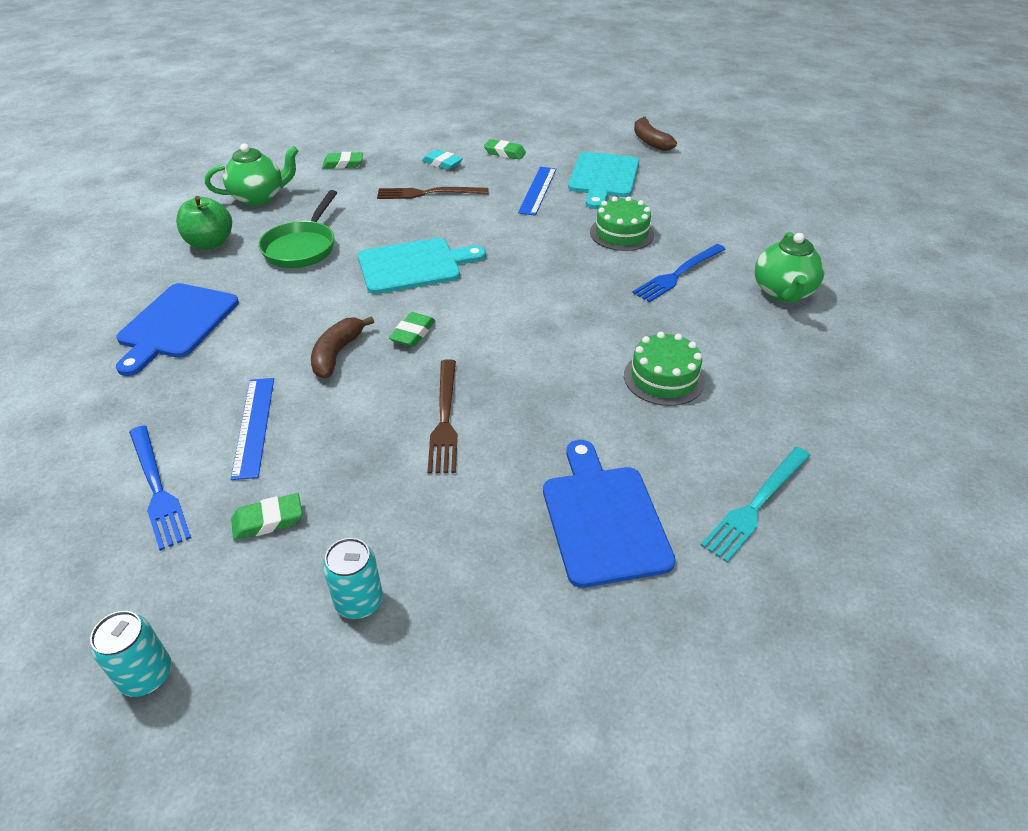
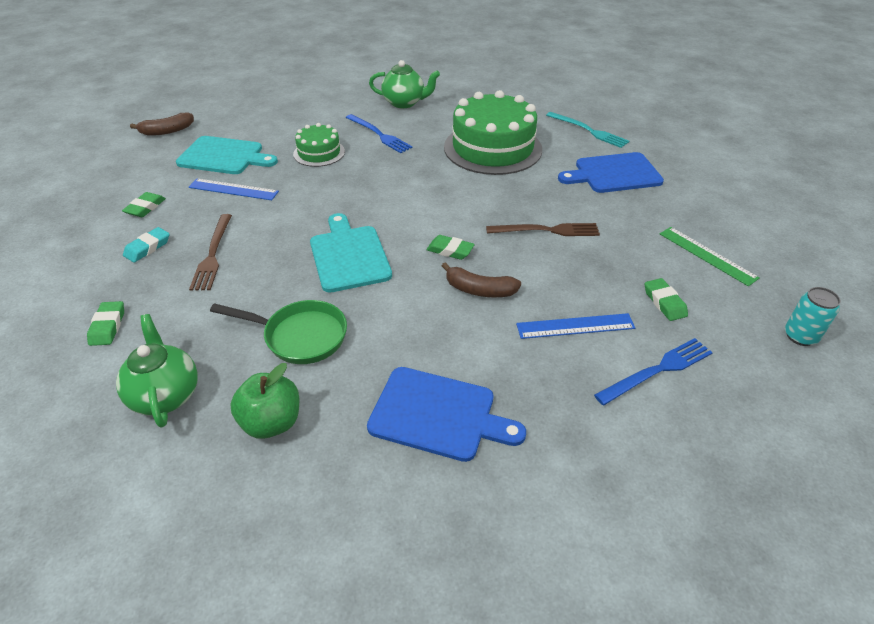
camera: 90 degrees left, 0 degrees up
turquoise can [323,538,383,619] -> green ruler [660,227,759,286]
green cake [624,332,705,406] -> green cake [444,90,542,175], size x1.94

